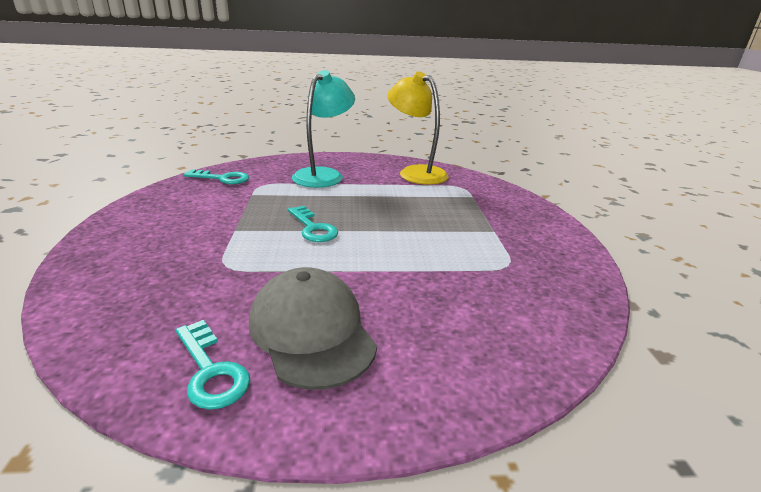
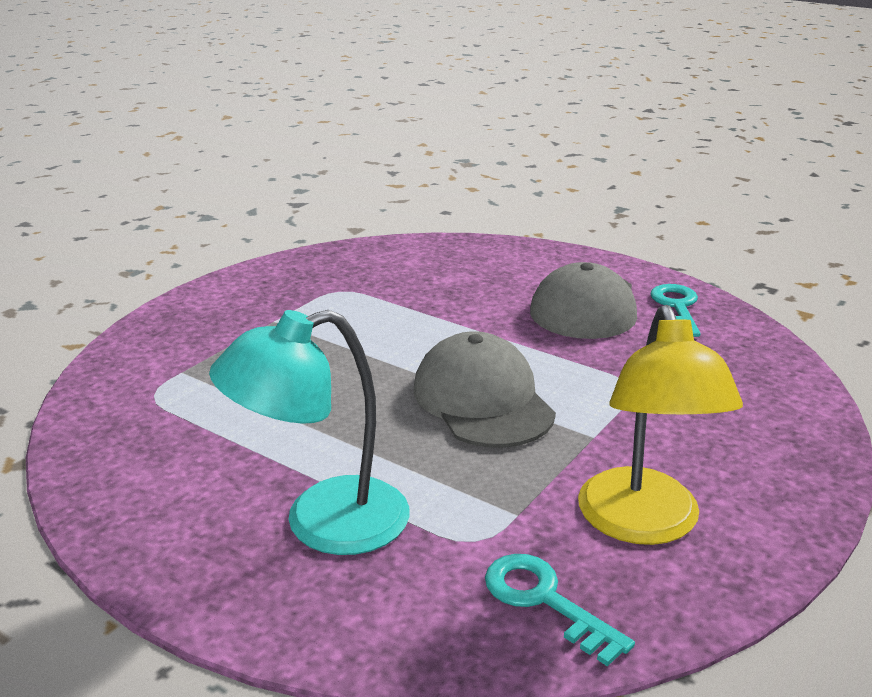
camera: 140 degrees left, 0 degrees up
turquoise key [288,205,338,242] -> grey cap [413,331,556,448]
yellow lamp [387,71,449,184] -> yellow lamp moved to [578,305,743,545]

